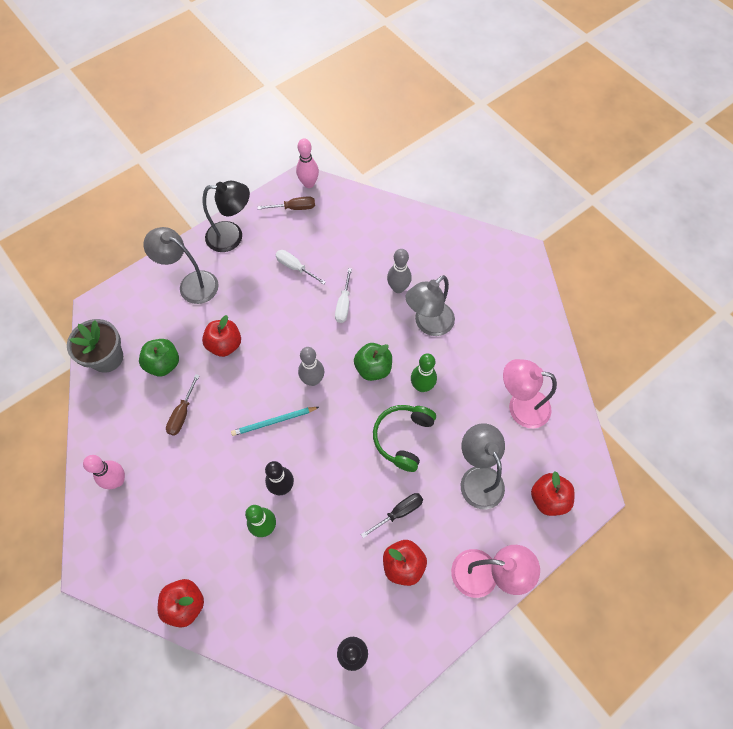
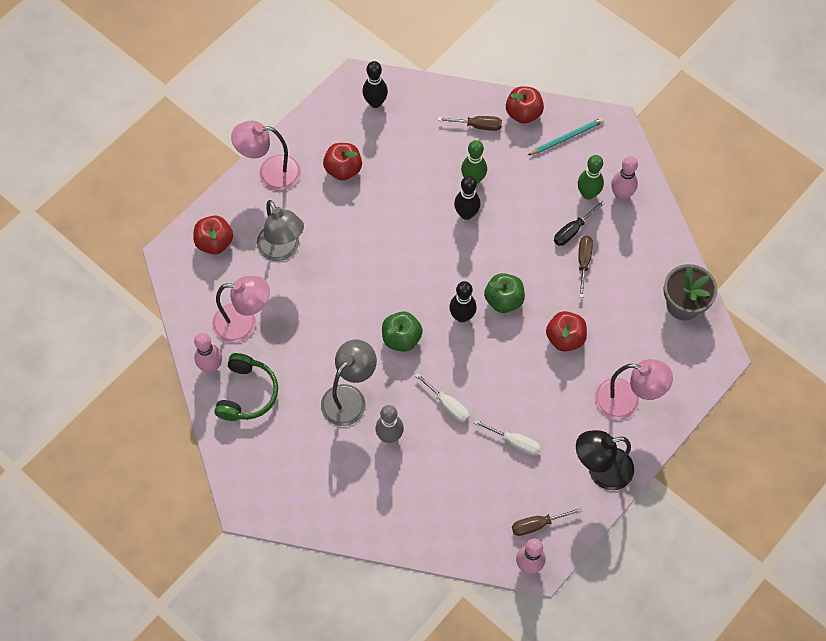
camera: 170 degrees right, 0 degrees up
green apple [139,339,179,376] -> green apple moved to [484,273,525,313]
grey lamp [143,227,219,304] -> pink lamp [595,359,673,420]
turquoise pencil [231,407,319,436] -> turquoise pencil moved to [528,118,604,155]
grey bowling pin [298,347,324,386] -> black bowling pin [449,281,477,323]
white screwdriver [335,268,352,323] -> white screwdriver turned 135 degrees clockwise [415,372,469,422]
black screwdriver [361,493,423,538] -> black screwdriver moved to [554,201,604,246]
green headphones [373,405,436,472] -> green headphones moved to [214,353,278,421]
green bowling pin [411,353,437,392] -> green bowling pin moved to [578,155,604,199]
none -> pink bowling pin [194,333,222,373]
none -> brown screwdriver [438,116,502,131]

